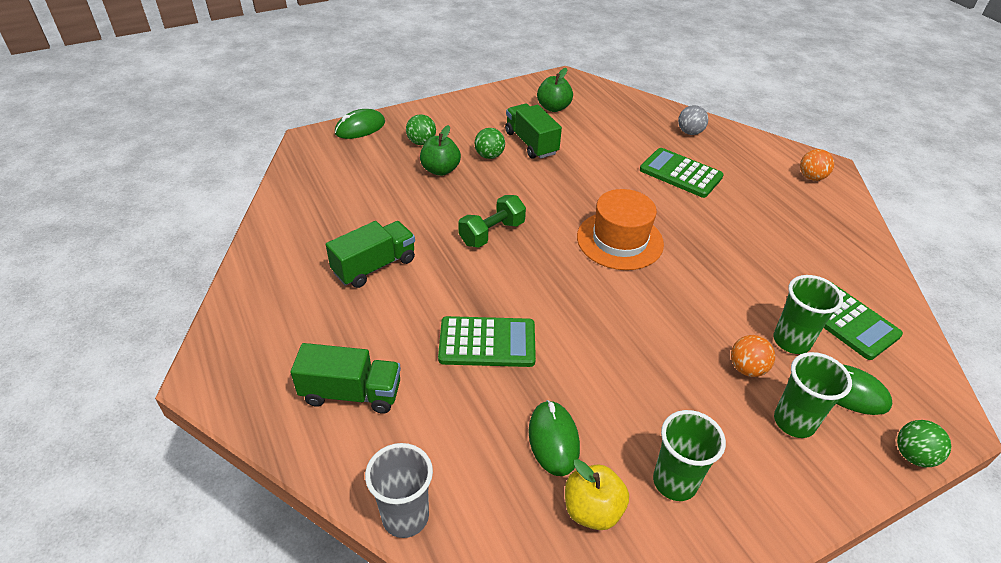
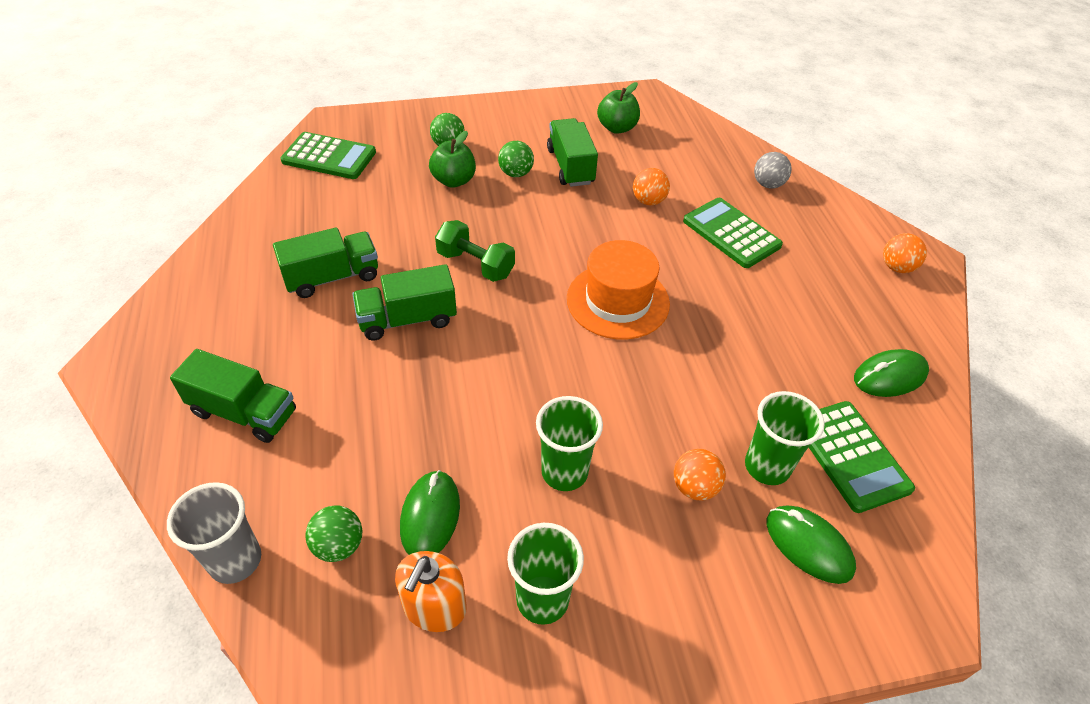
camera: 15 degrees right, 5 degrees up
green mouse [335,109,385,139] -> green mouse moved to [854,349,929,397]
green calculator [438,316,536,367] -> green calculator moved to [280,132,376,179]
green dumbbell [458,195,526,248] -> green dumbbell turned 60 degrees clockwise [435,220,515,282]
yellow apple [565,459,629,530] -> orange soap dispenser [395,551,467,632]
green cup [774,352,852,438] -> green cup moved to [536,396,603,491]
green ball [897,420,951,467] -> green ball moved to [305,505,362,562]
none -> green truck [352,264,457,341]
none -> orange ball [633,168,670,206]

